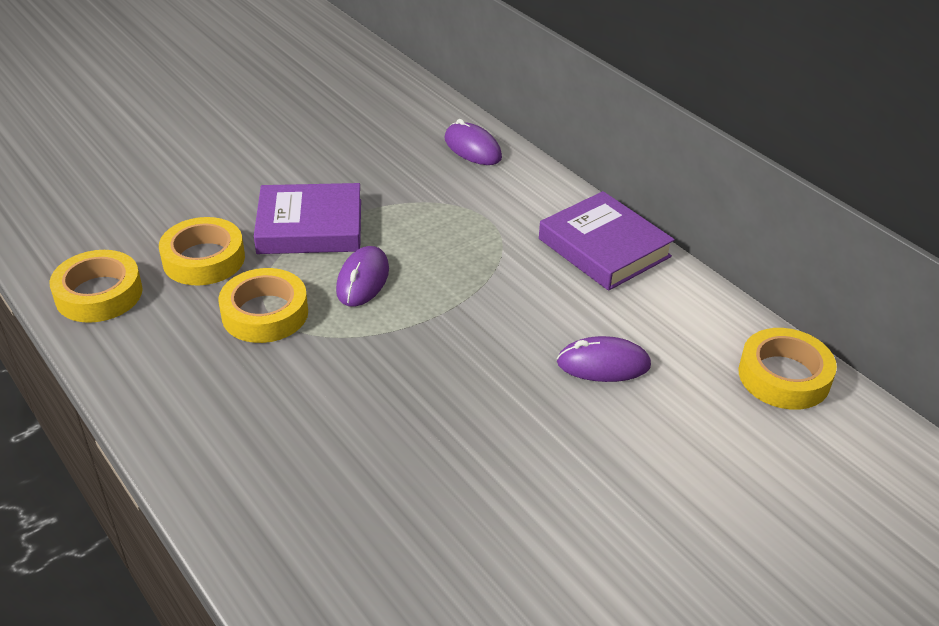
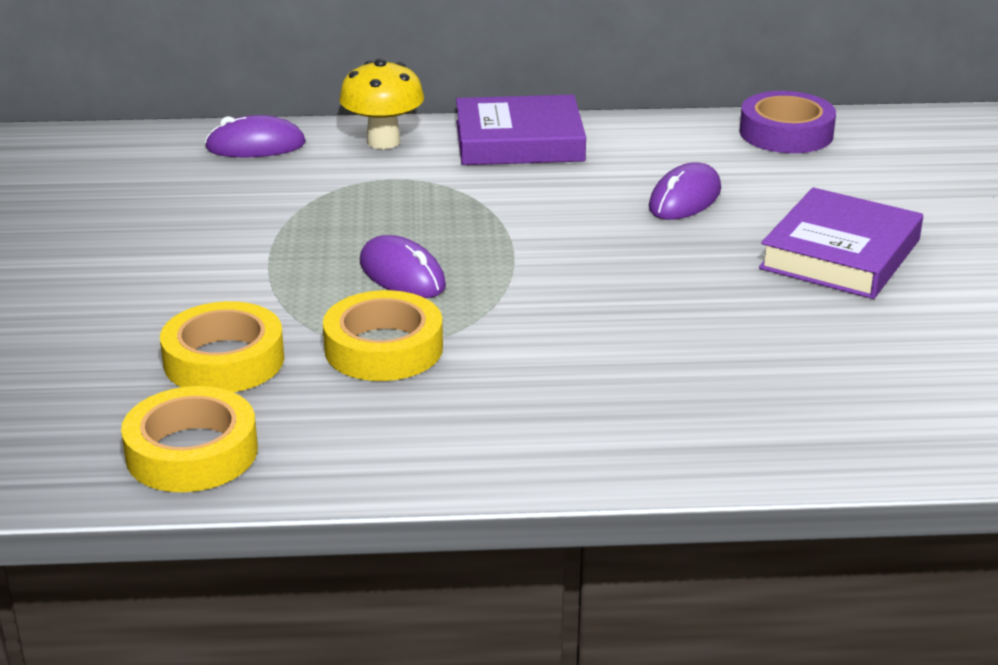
camera: 55 degrees left, 10 degrees down
purple book [254,183,361,254] -> purple book moved to [759,187,923,299]
yellow tape [739,328,837,410] -> purple tape [740,91,836,153]
none -> yellow mushroom [339,59,424,149]

